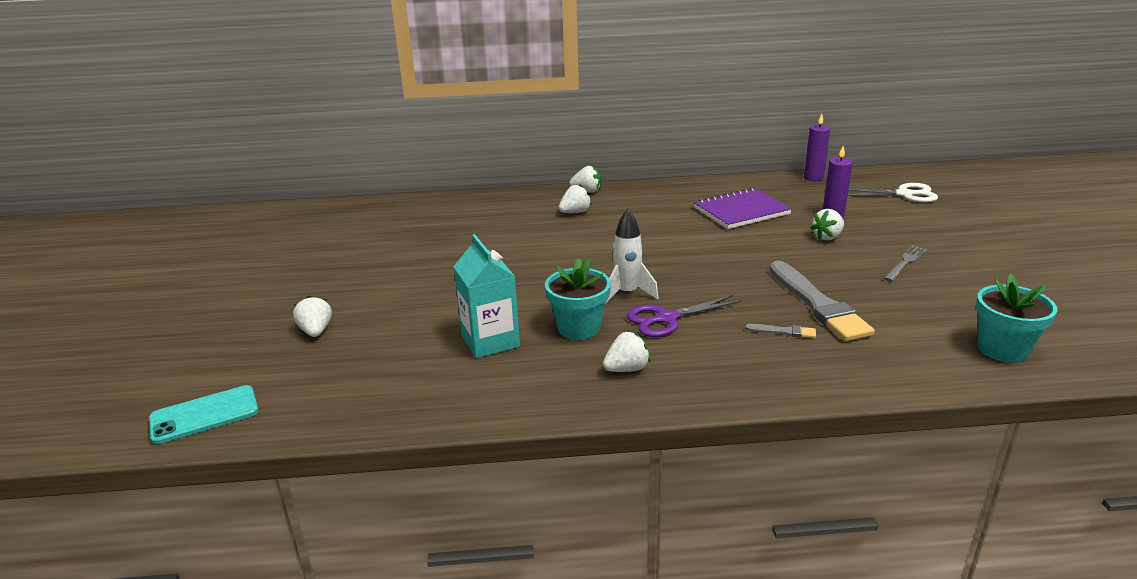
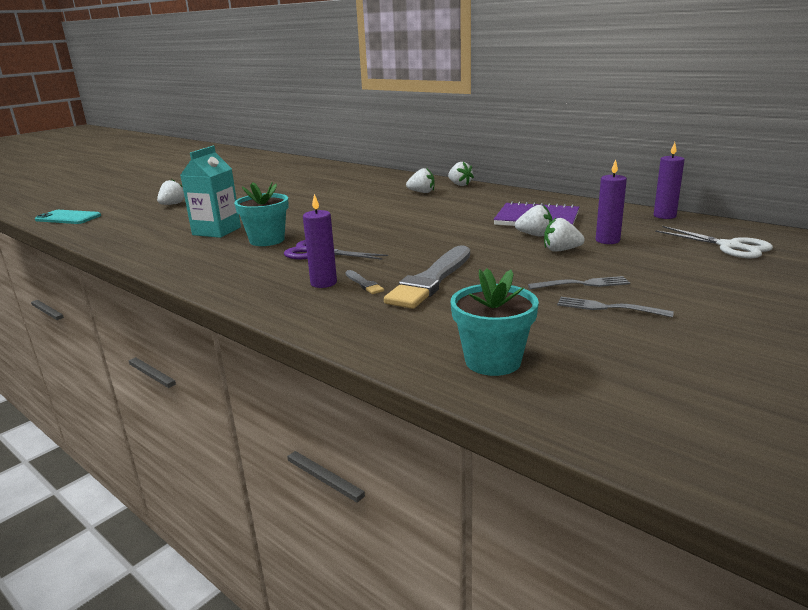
camera: 45 degrees right, 5 degrees down
white strawberry [603,331,651,372] -> white strawberry moved to [515,205,552,237]
white rocket [605,209,658,304] -> none
none -> purple candle [303,194,337,288]
none -> grey fork [557,297,674,318]

